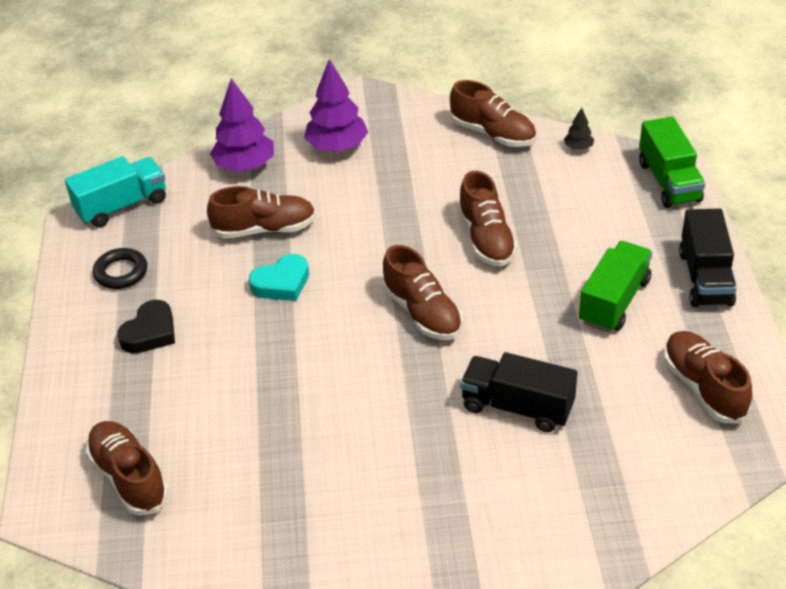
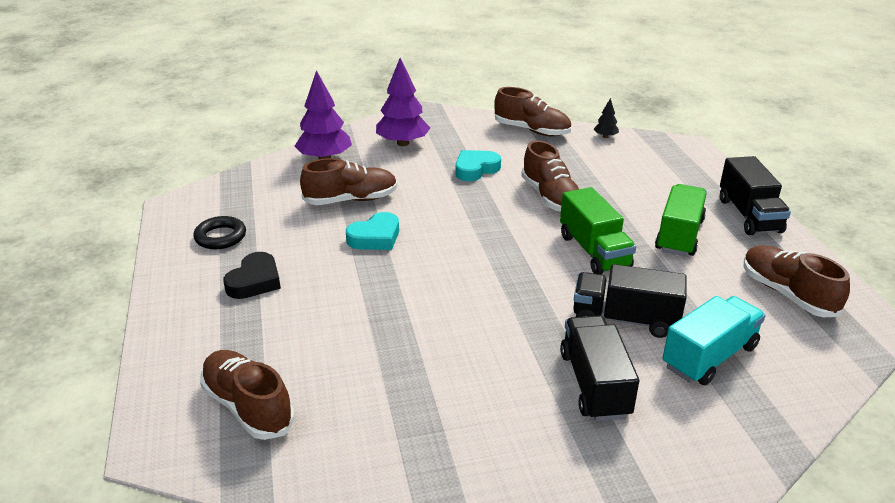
camera: 10 degrees left, 10 degrees down
turquoise truck [65,156,166,228] -> turquoise truck moved to [662,296,766,385]
brown shoe [382,245,463,340] -> none
green truck [639,117,705,208] -> green truck moved to [560,187,636,274]
none -> turquoise heart [455,150,501,181]
none -> black truck [560,315,639,421]

